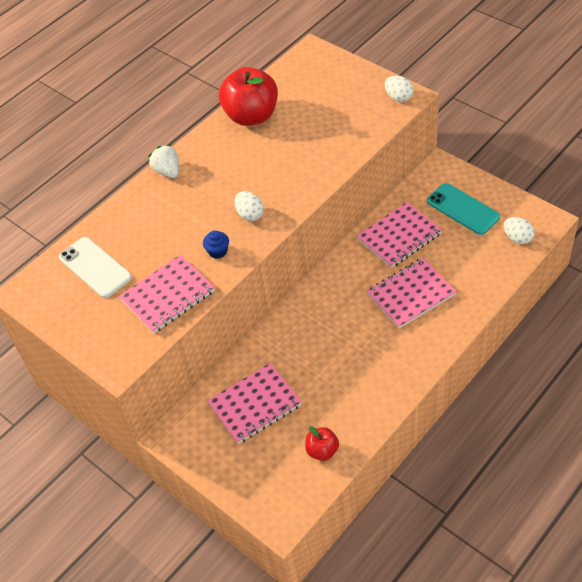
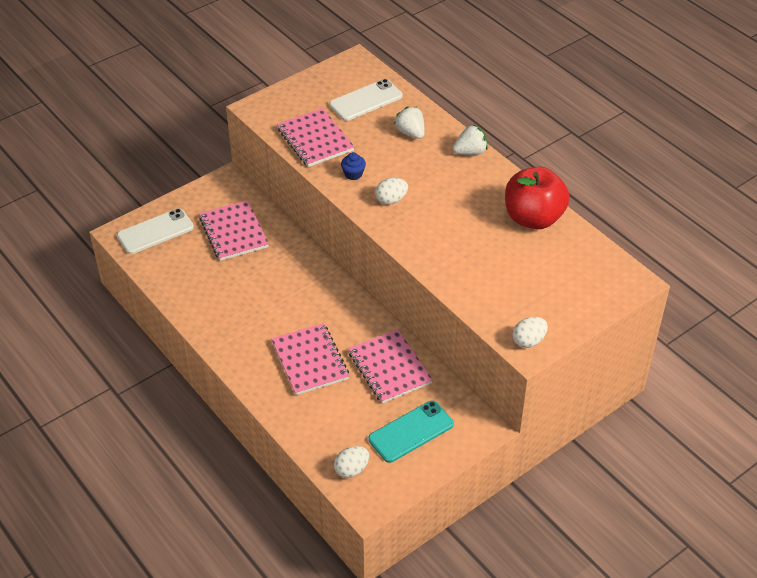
camera: 95 degrees right, 5 degrees down
red apple [305,426,339,461] -> none
none -> white phone [117,208,194,254]
none -> white strawberry [394,106,425,139]

